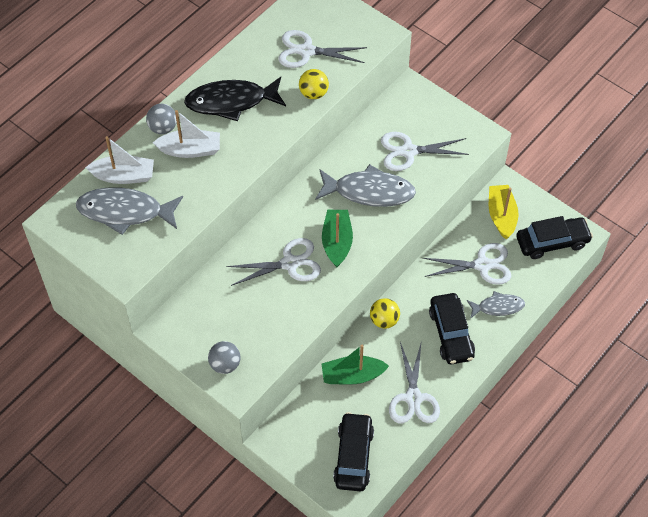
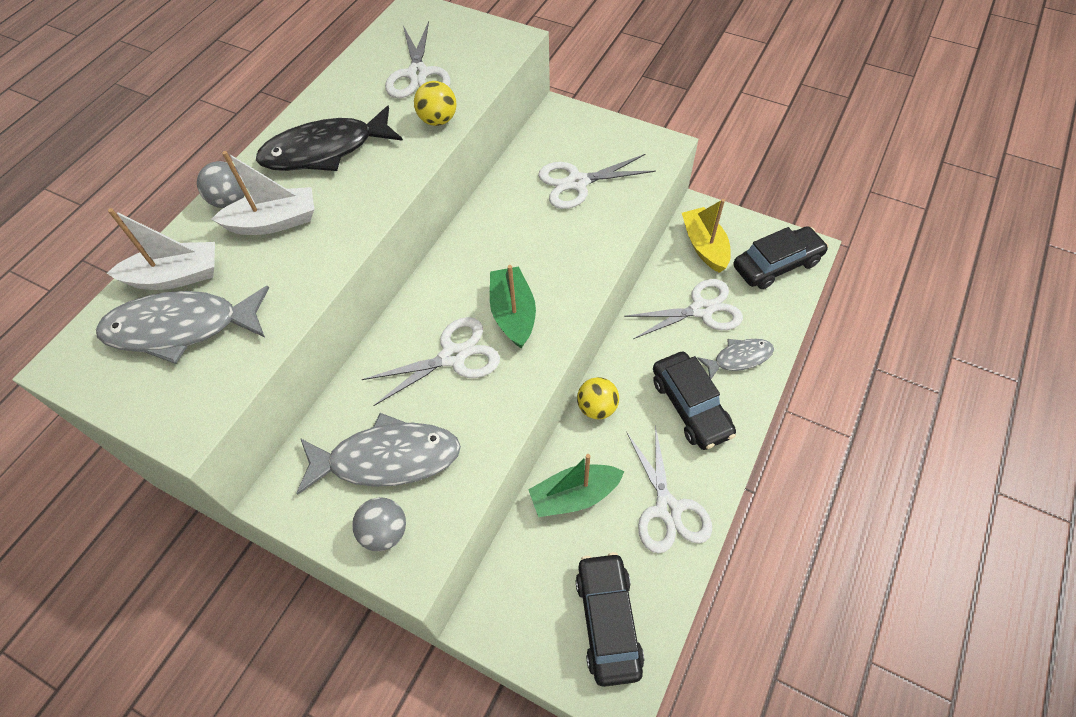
camera: 10 degrees left, 0 degrees up
white scissors [278,30,367,68] -> white scissors turned 90 degrees counterclockwise [385,21,451,98]
grey fish [315,164,416,207] -> grey fish moved to [296,413,461,495]

